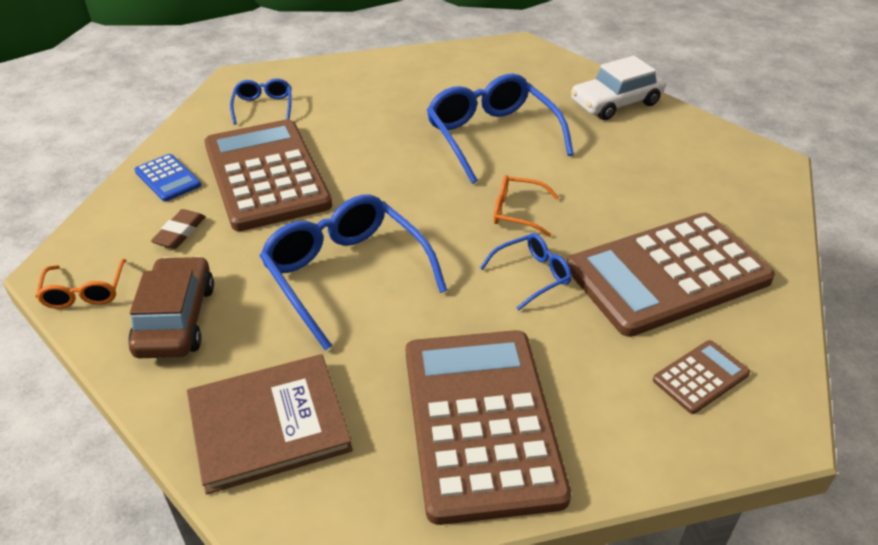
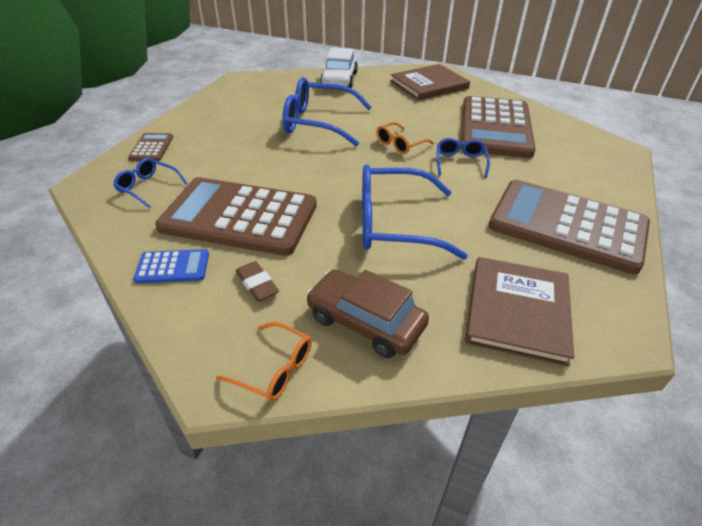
camera: 55 degrees left, 0 degrees up
brown calculator [653,340,750,414] -> brown calculator moved to [128,133,173,161]
none -> brown book [390,64,470,100]

